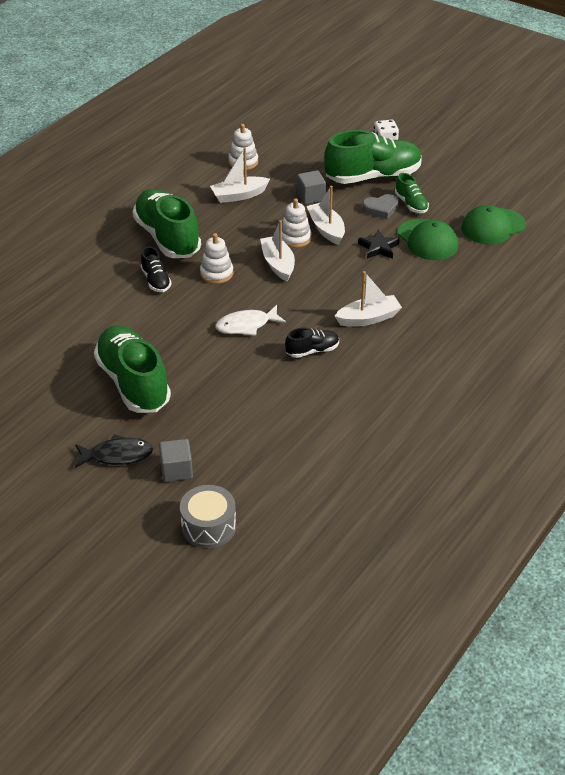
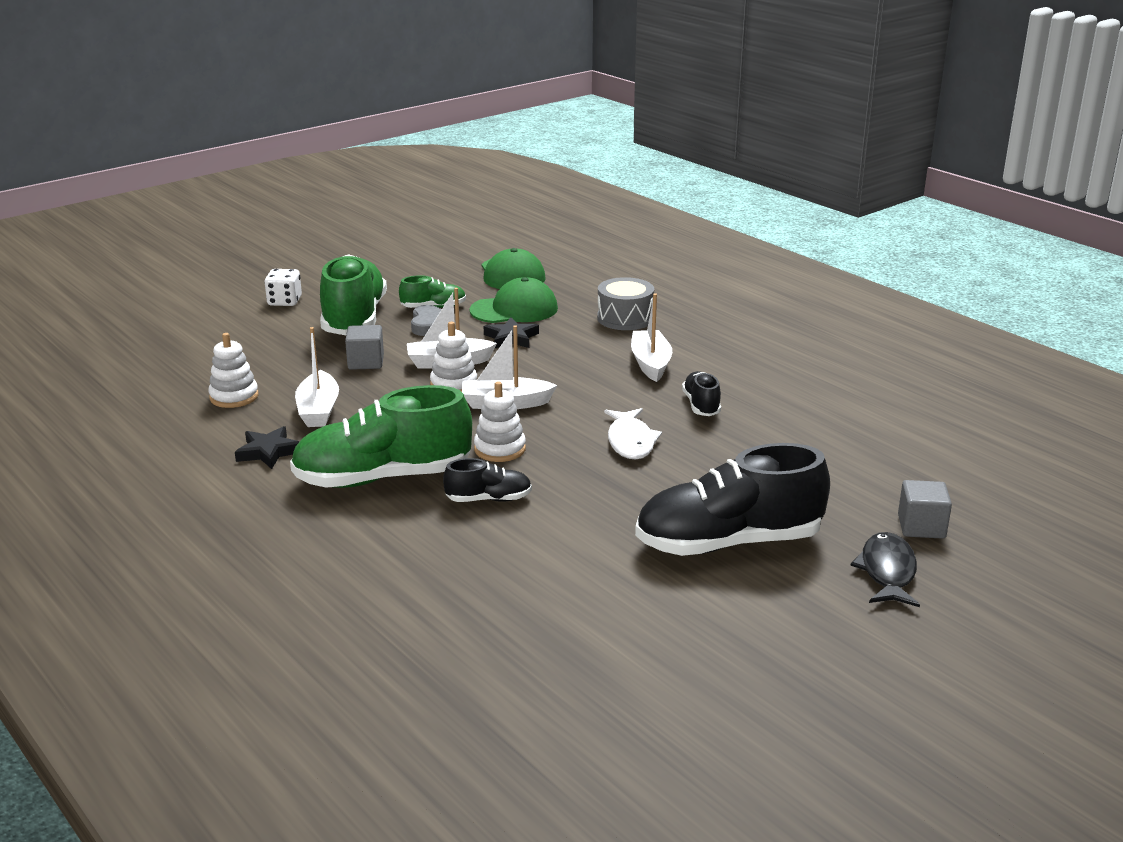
camera: 75 degrees left, 15 degrees down
green shoe [94,325,171,413] -> black shoe [635,443,830,556]
grey drum [180,485,236,548] -> grey drum moved to [597,277,654,330]
none -> black star [235,426,299,469]

